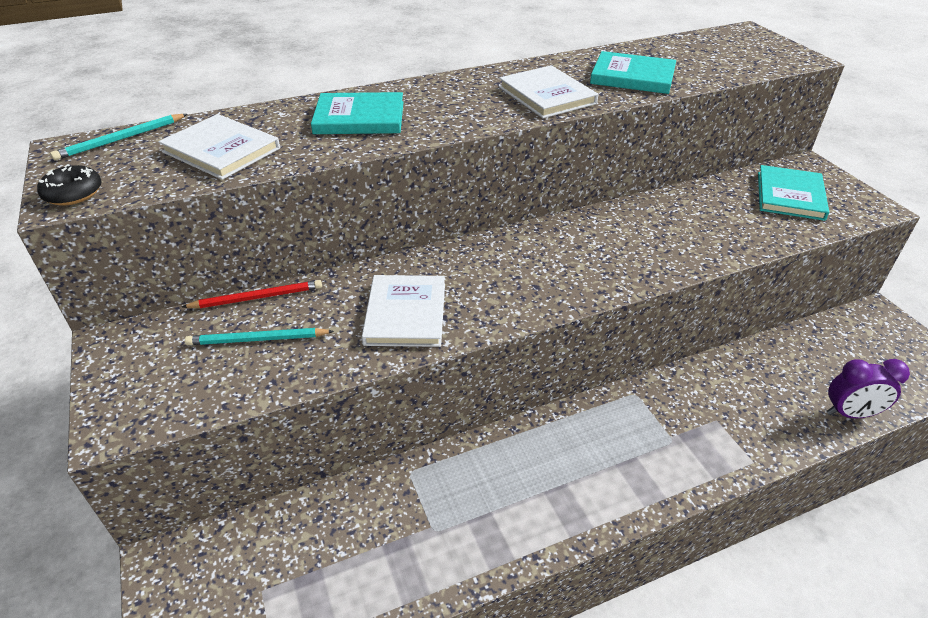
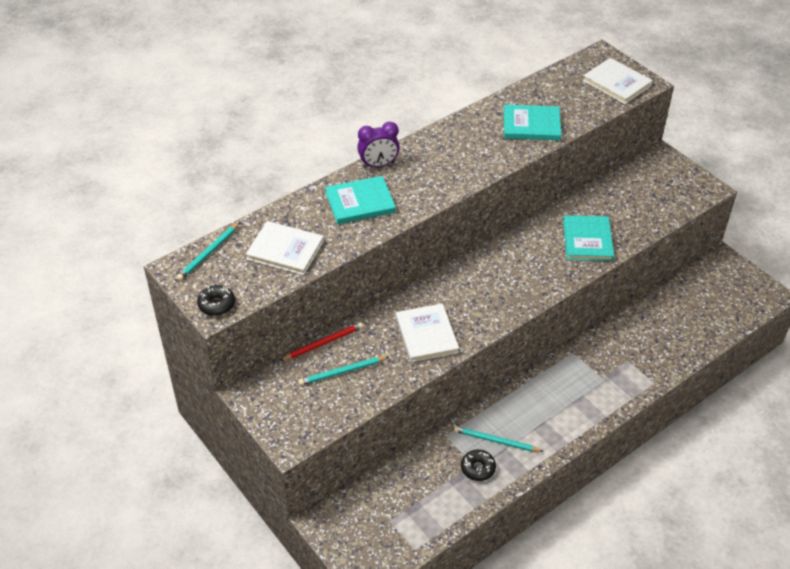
camera: 15 degrees left, 5 degrees up
white book [499,65,598,118] -> white book moved to [583,58,653,104]
turquoise book [758,165,829,221] -> turquoise book moved to [563,215,614,261]
purple clock [827,359,910,418] -> purple clock moved to [357,122,400,168]
none -> turquoise pencil [454,426,544,452]
none -> black donut [461,449,496,481]

